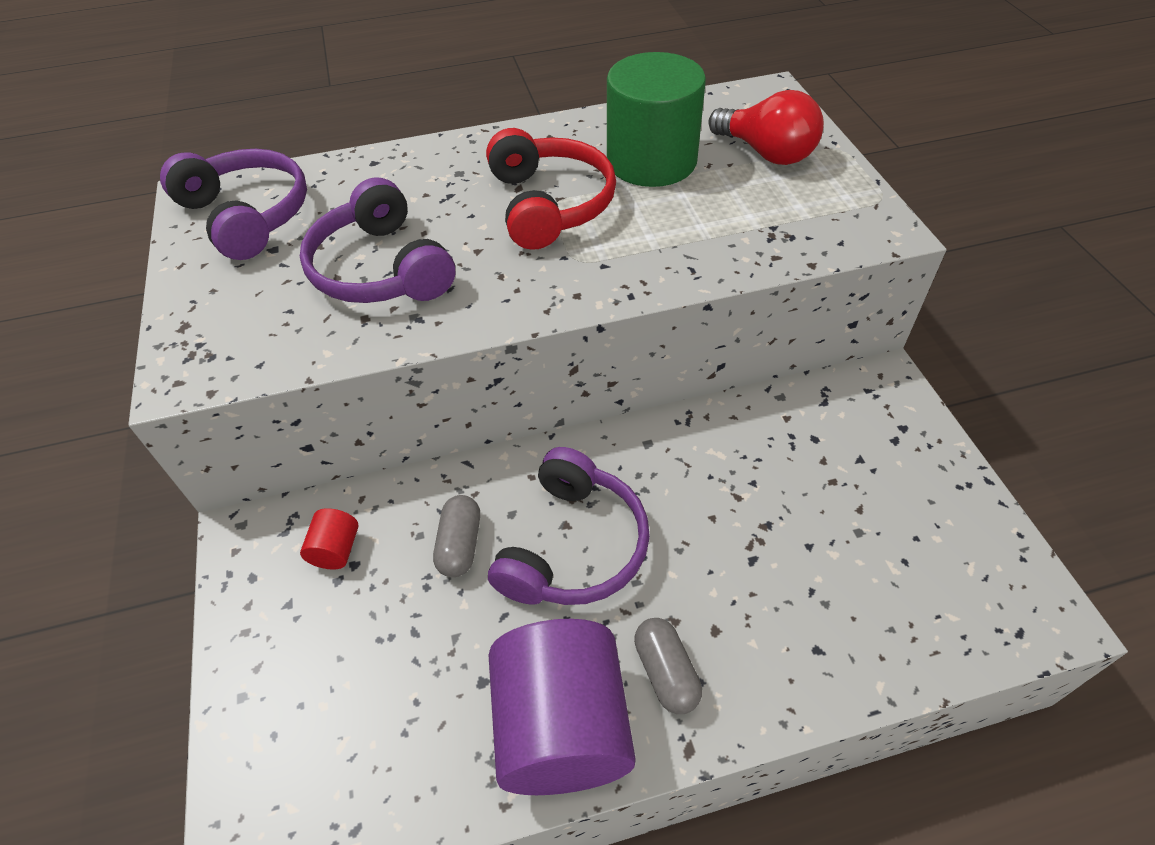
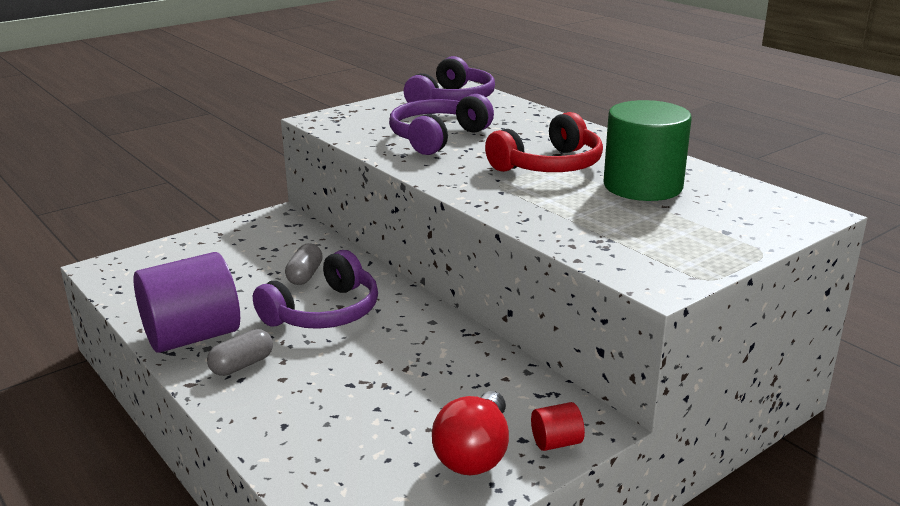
camera: 65 degrees right, 25 degrees down
red cylinder [300,508,359,570] -> red cylinder moved to [531,402,585,451]
grey capsule [433,495,480,577] -> grey capsule turned 60 degrees counterclockwise [285,243,323,285]
purple headphones [488,447,650,605] -> purple headphones turned 45 degrees counterclockwise [253,250,378,329]
red light bulb [709,90,824,165] -> red light bulb moved to [432,391,509,475]

